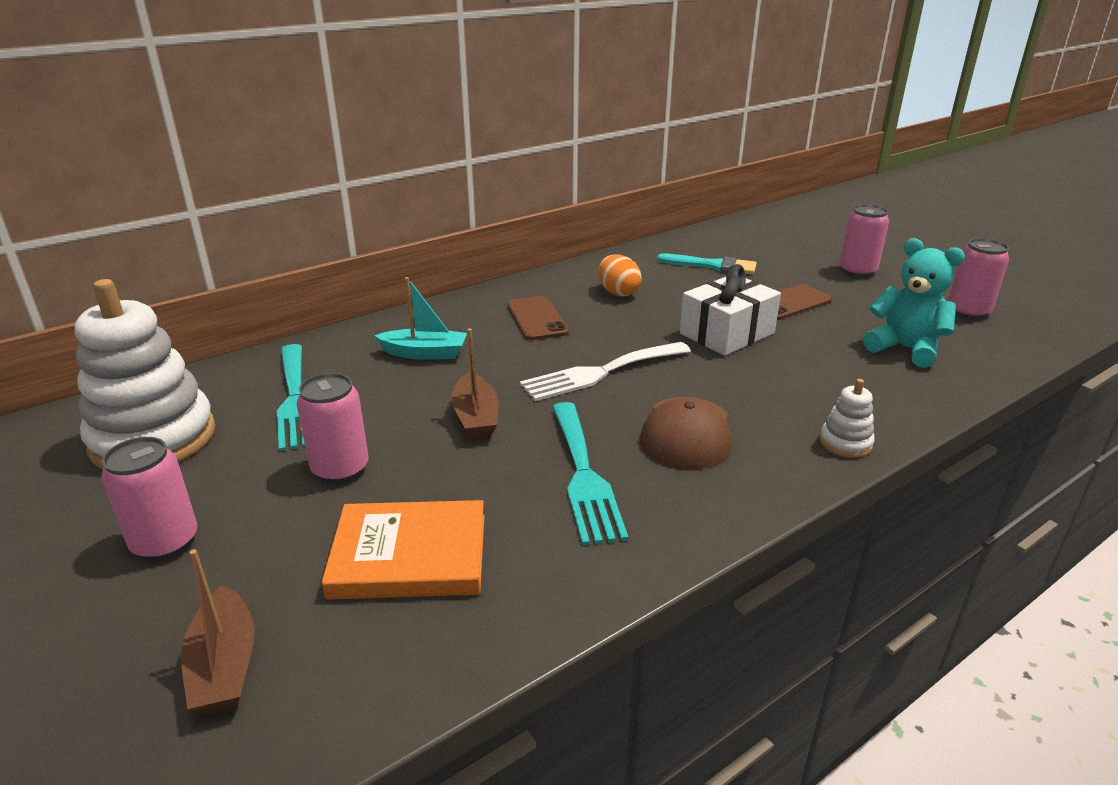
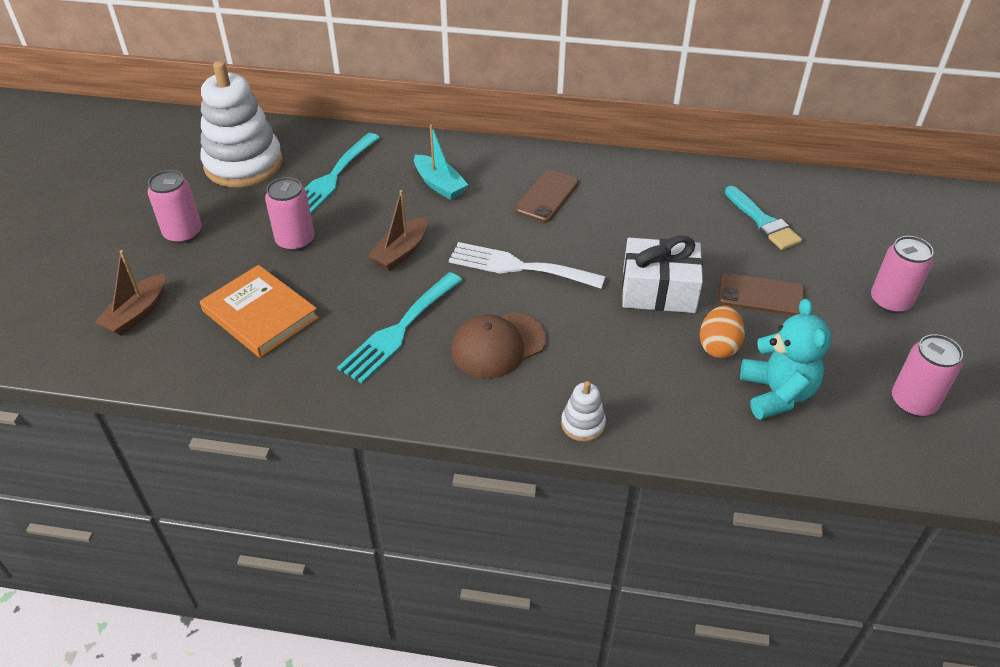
camera: 45 degrees right, 15 degrees up
orange egg [598,254,642,297] -> orange egg moved to [700,305,745,358]

